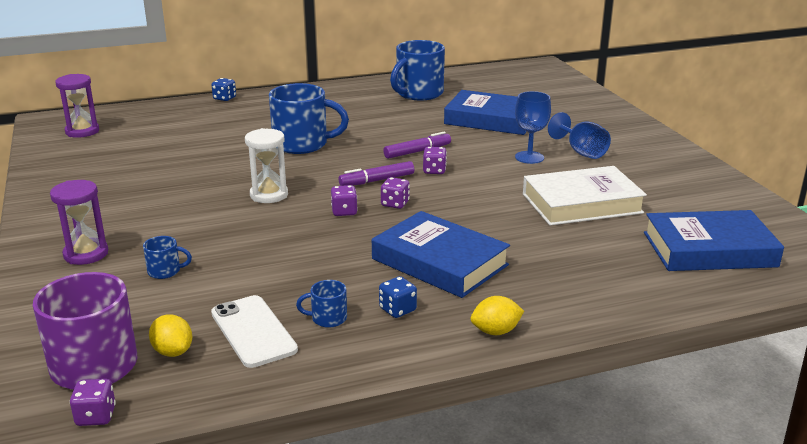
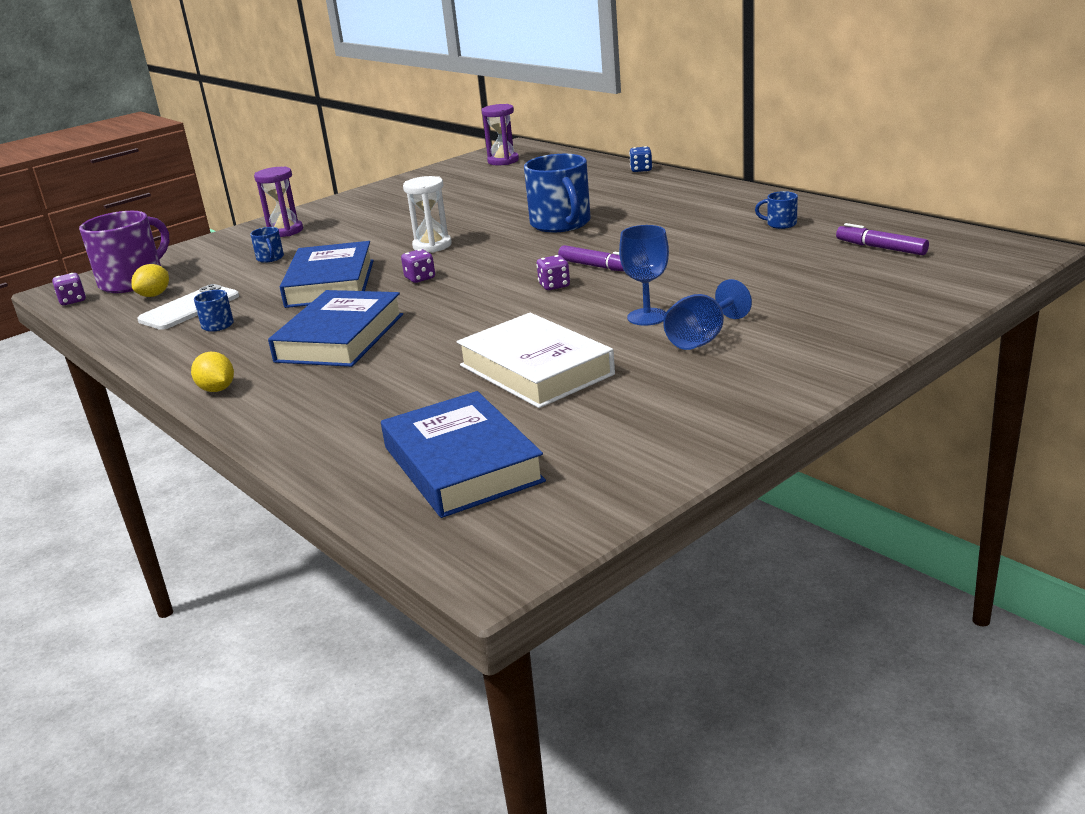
camera: 70 degrees right, 0 degrees up
purple marker [338,161,414,186] -> purple marker moved to [836,223,929,255]
blue dice [379,276,417,318] -> none
purple dice [381,177,410,209] -> none
blue mug [390,40,445,100] -> blue mug [755,191,798,229], size x0.45
blue book [444,90,527,135] -> blue book moved to [280,241,374,308]

